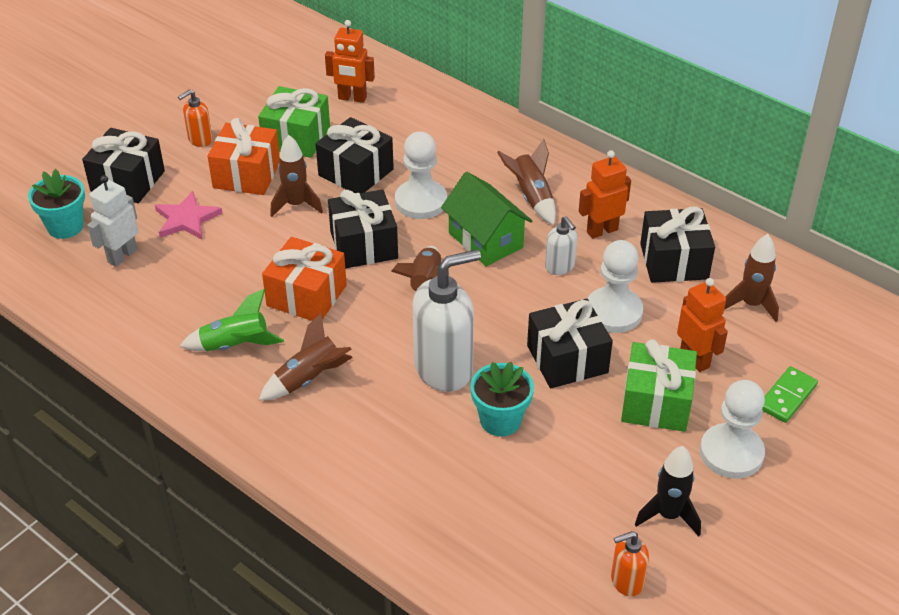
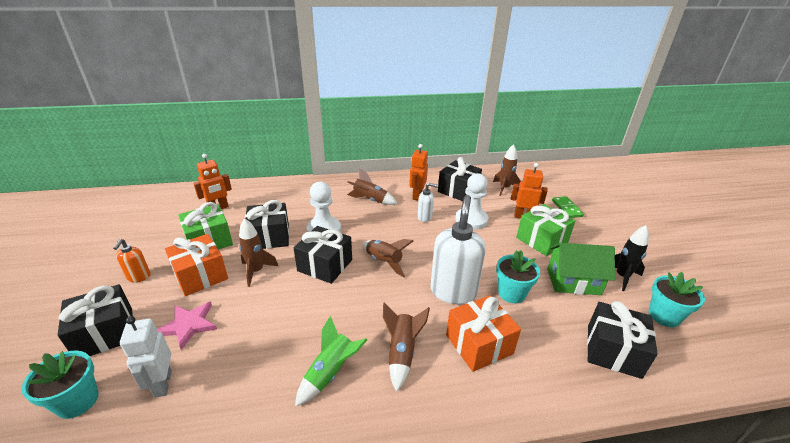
camera: 50 degrees left, 10 degrees down
orange gift [262,237,347,321] -> orange gift moved to [446,295,521,372]
green house [441,172,532,266] -> green house moved to [547,243,615,295]
black gift [527,299,613,388] -> black gift moved to [587,301,658,379]
orange soap dispenser [611,531,649,597] -> turquoise flower pot [649,272,705,327]
white pawn [700,380,765,479] -> none

